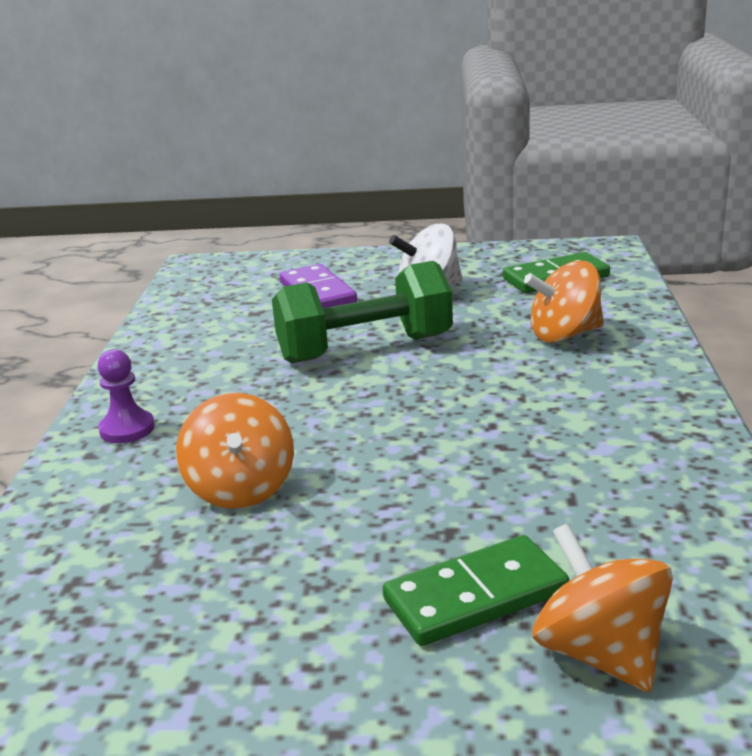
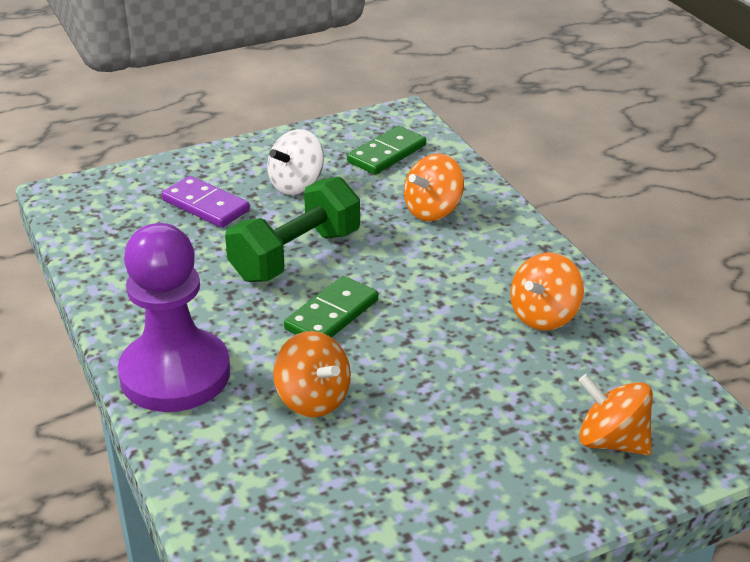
camera: 30 degrees left, 10 degrees up
purple pawn [98,349,155,443] -> purple pawn [118,223,230,412], size x2.49
green domino [383,535,569,646] -> green domino moved to [284,276,378,338]
none -> orange spinning top [510,252,584,331]

